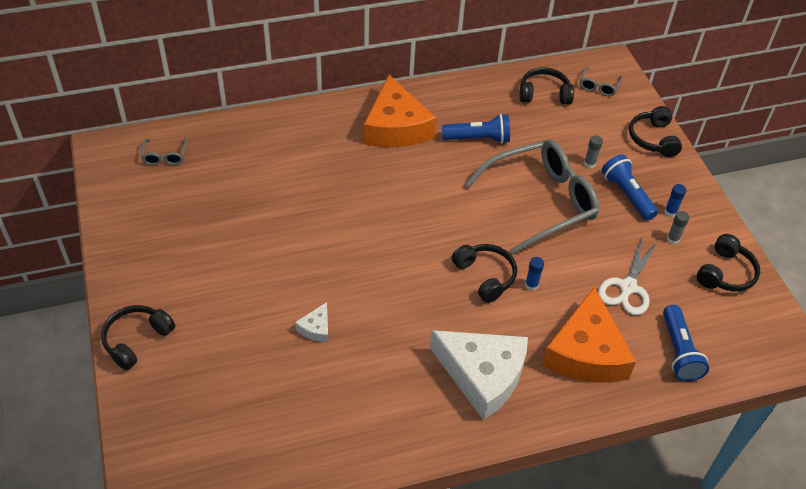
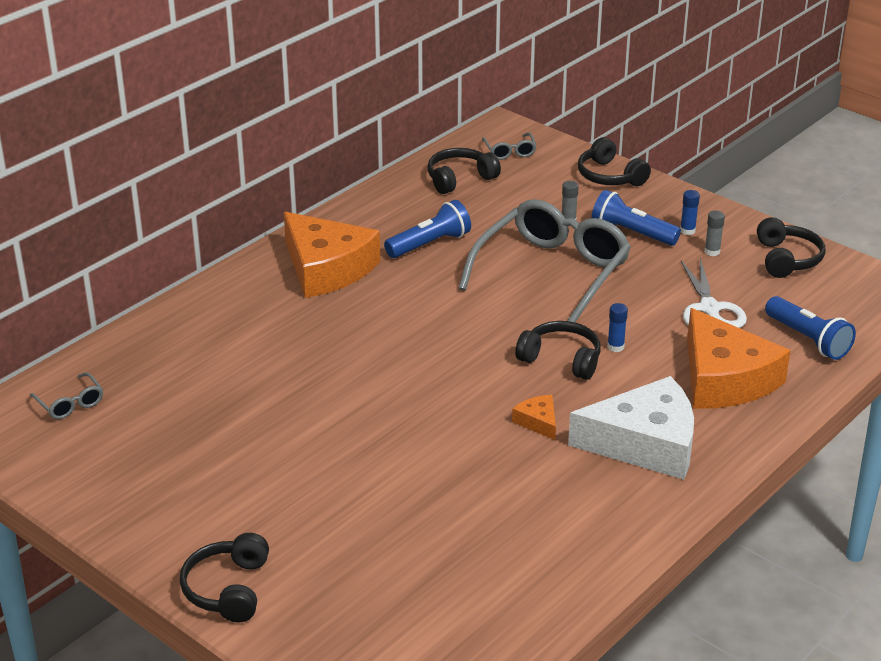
camera: 30 degrees left, 15 degrees down
white cheese [295,302,328,342] -> none
none -> orange cheese [512,395,556,440]

